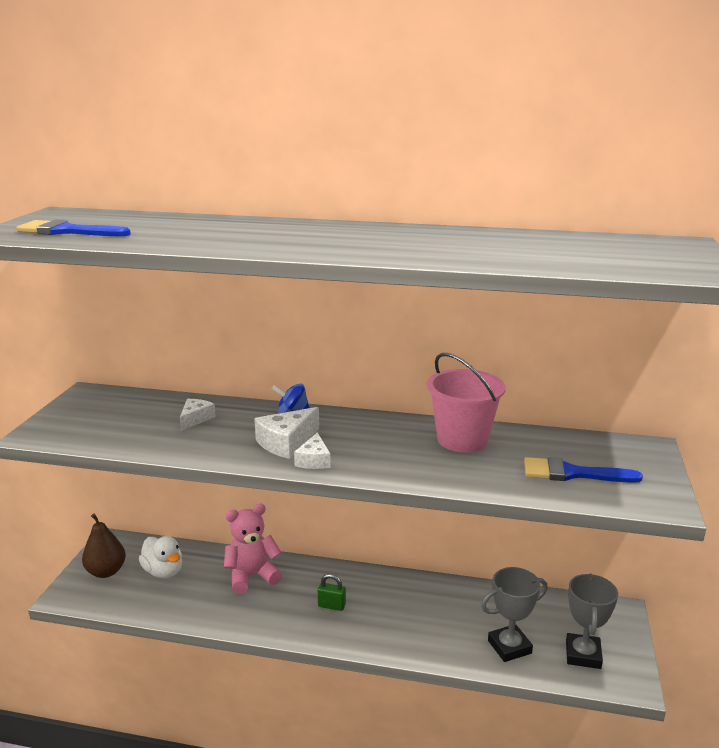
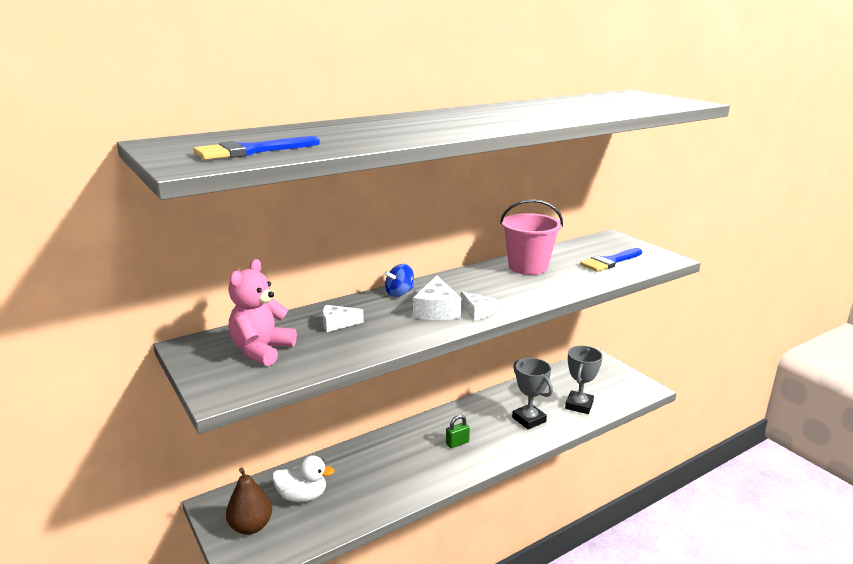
camera: 45 degrees left, 0 degrees up
white cheese [180,399,216,431] -> white cheese turned 75 degrees counterclockwise [323,305,364,332]
pink teddy bear [224,504,282,594] -> pink teddy bear moved to [228,259,297,366]
grey trophy [566,573,618,669] -> grey trophy moved to [512,358,553,429]

